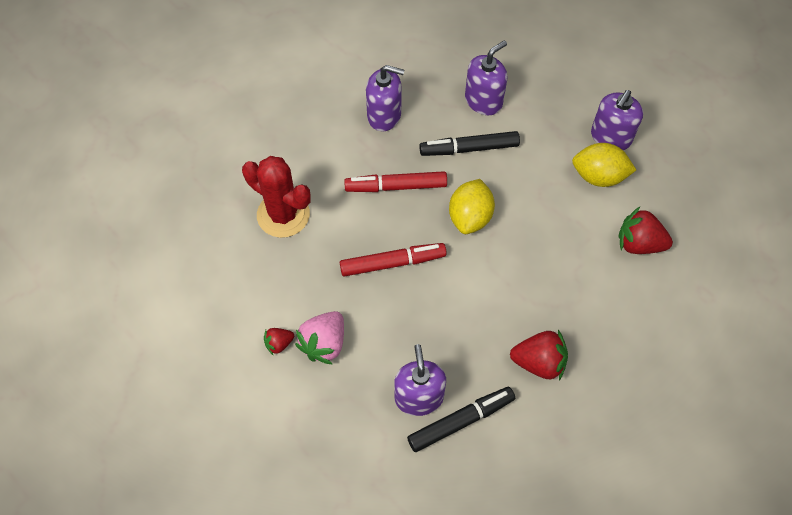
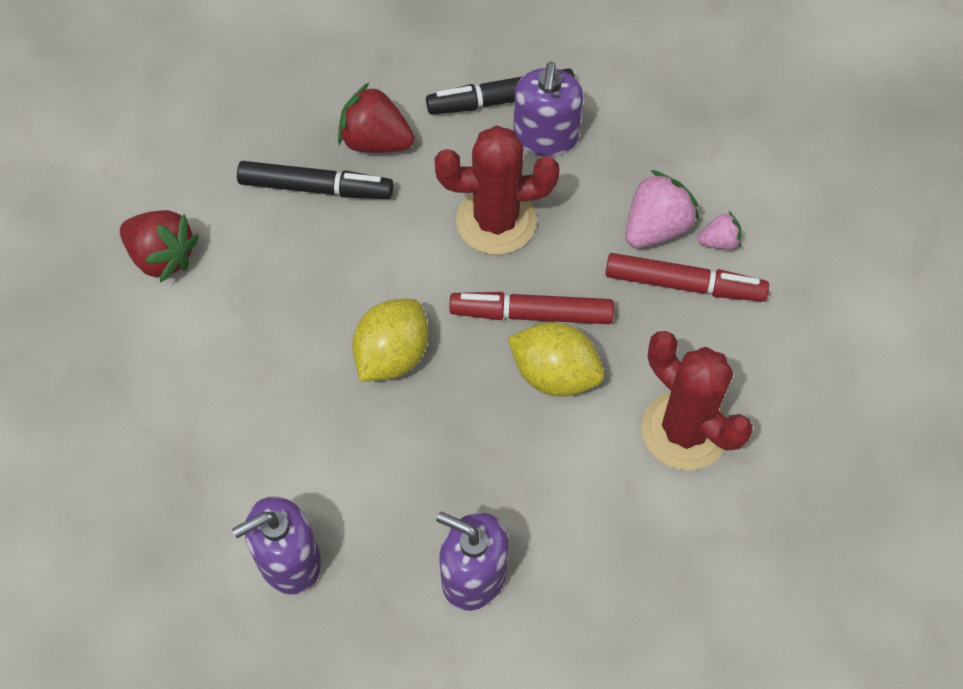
camera: 165 degrees left, 0 degrees up
red strawberry [264,328,294,356] -> pink strawberry [697,211,742,250]
red marker [344,171,447,192] -> red marker moved to [605,253,769,302]
black marker [419,131,520,156] -> black marker moved to [237,161,393,199]
yellow lemon [572,143,636,187] -> yellow lemon moved to [508,322,604,396]
purple soap dispenser [591,90,643,150] -> none
none -> red cactus [434,125,560,255]

